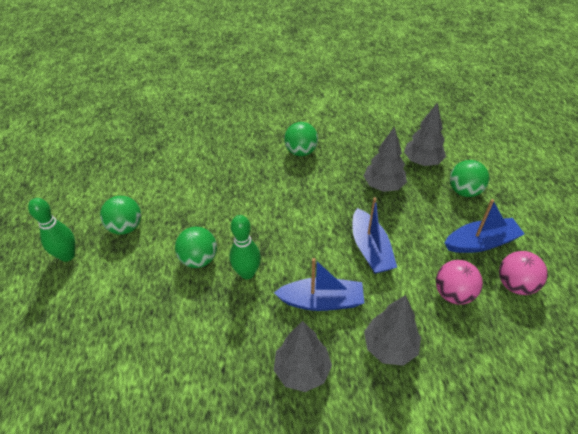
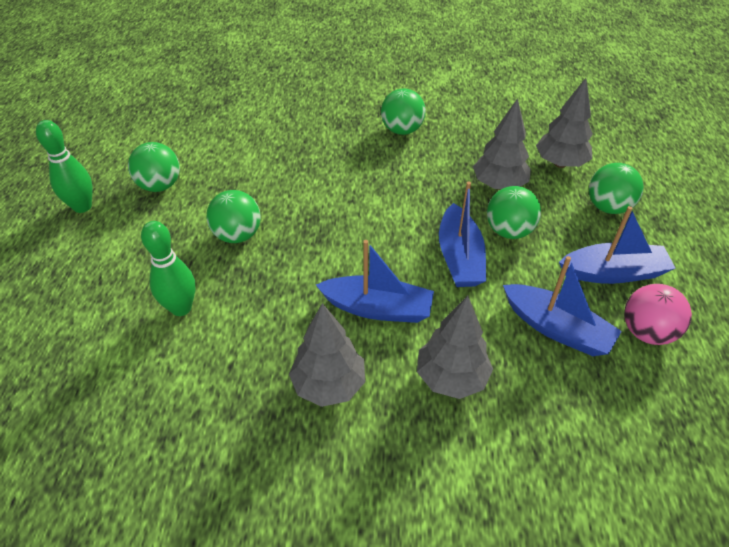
camera: 10 degrees right, 0 degrees up
green bowling pin [230,215,261,279] -> green bowling pin moved to [141,221,196,316]
pink ball [436,260,483,305] -> blue boat [503,256,622,356]
none -> green ball [487,186,541,239]

